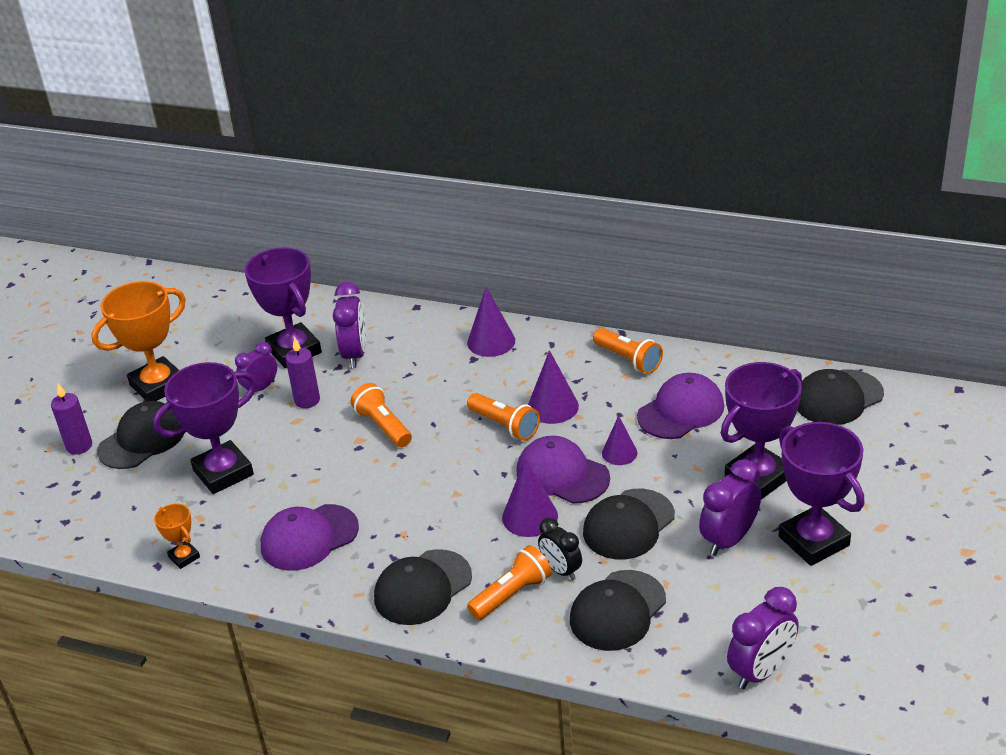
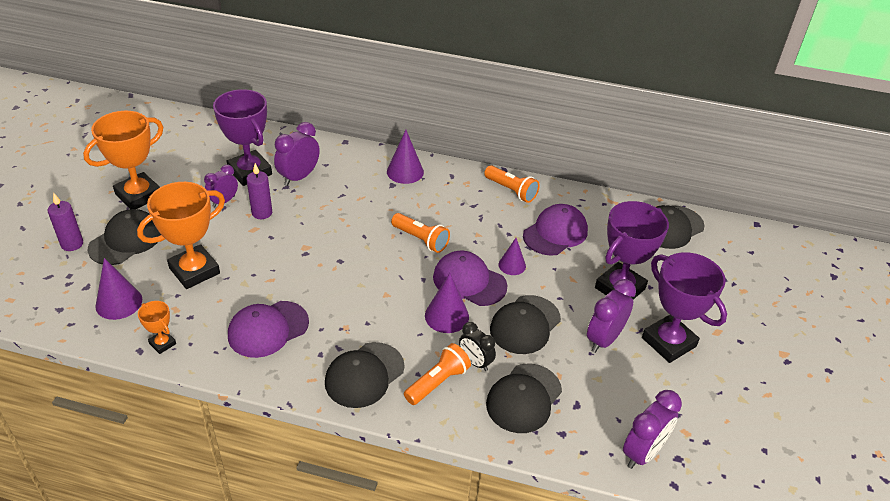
camera: 10 degrees left, 5 degrees up
purple trophy [153,362,257,494] -> orange trophy [137,182,225,289]
purple clock [333,282,366,368] -> purple clock turned 135 degrees counterclockwise [274,122,320,186]
orange flashlight [351,383,412,447] -> none
purple cone [528,350,579,424] -> purple cone moved to [95,258,142,320]

